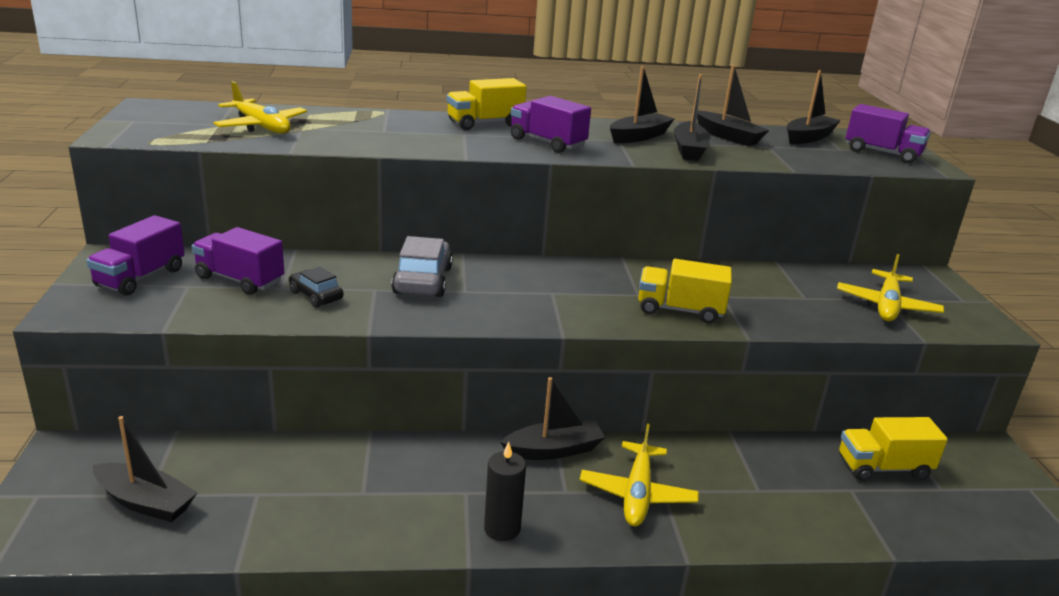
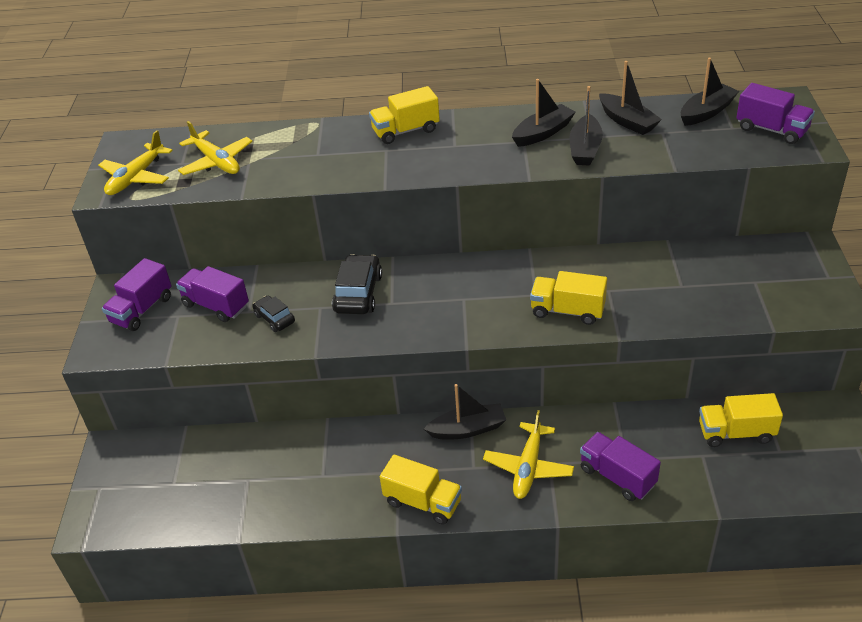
camera: 10 degrees right, 15 degrees up
black boat [93,416,198,522] -> none
grey car [391,236,453,297] -> black car [332,254,382,314]
black candle [484,442,526,541] -> yellow truck [380,455,462,525]
purple truck [510,96,591,153] -> purple truck moved to [580,432,661,501]
yellow plane [837,254,944,321] -> yellow plane moved to [98,130,173,195]

